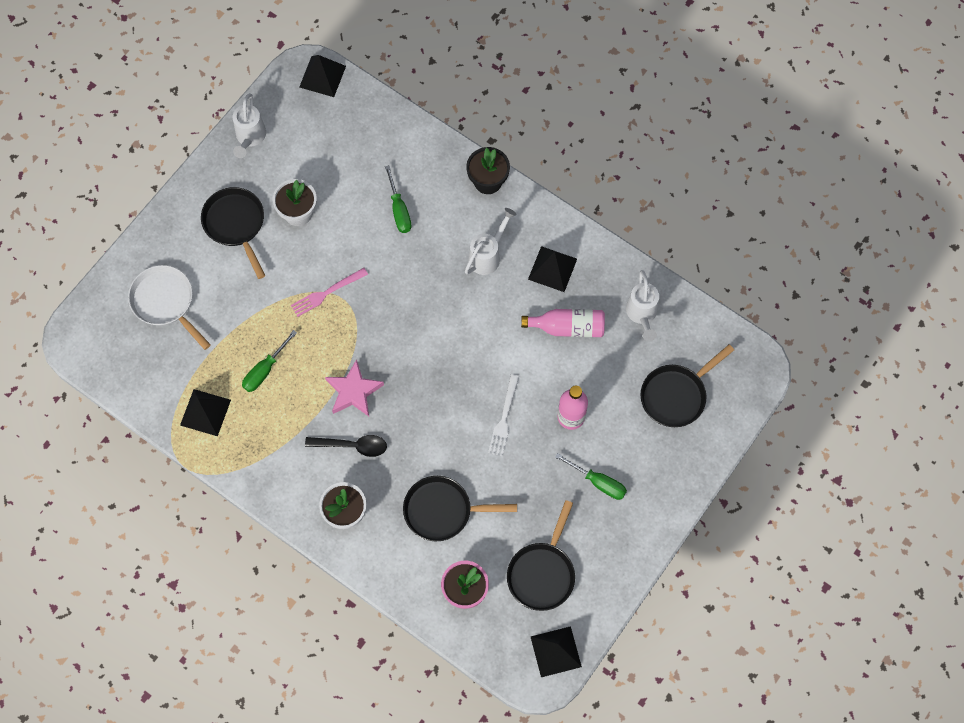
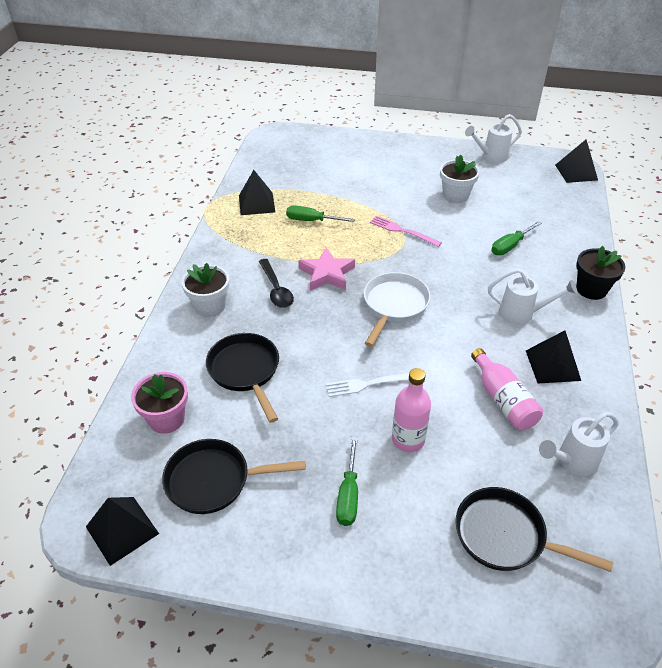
camera: 65 degrees right, 25 degrees down
white pan [128,265,211,350] -> white pan moved to [364,272,431,347]
black pan [201,187,265,279] -> none

